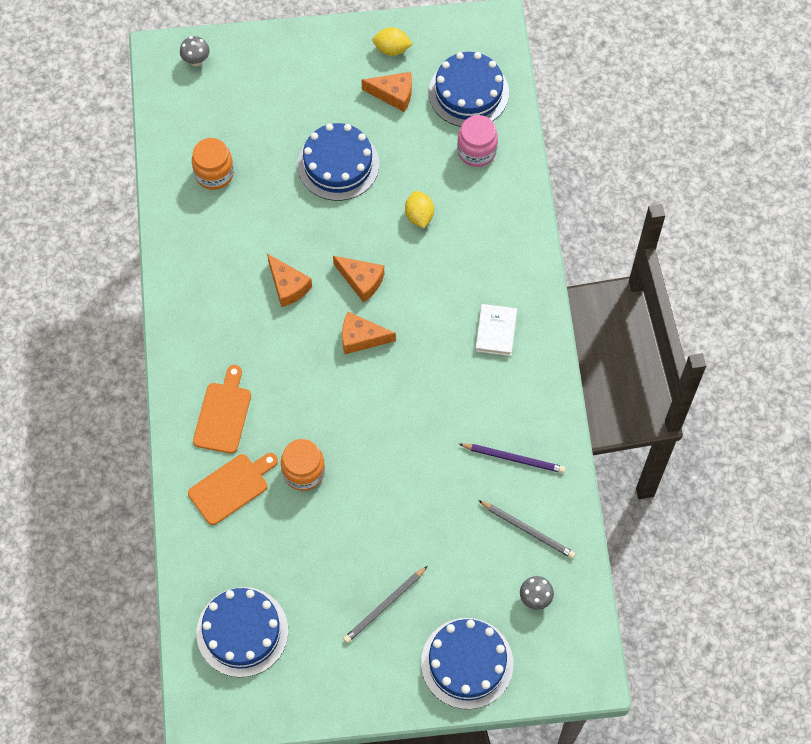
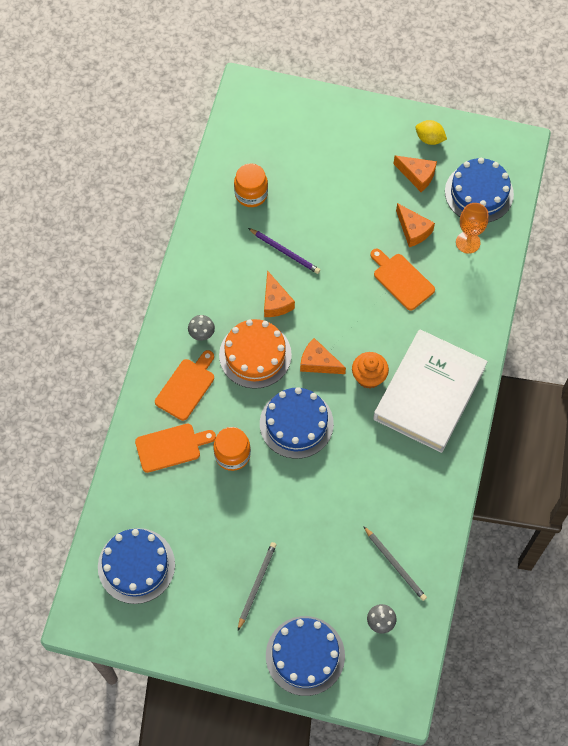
camera: 20 degrees right, 0 degrees up
grey mushroom [180,36,210,66] -> grey mushroom moved to [188,315,215,341]
blue cake [297,123,379,201] -> blue cake moved to [260,387,334,459]
orange cheese [333,256,384,303] -> orange cheese moved to [396,203,435,247]
grey pencil [343,566,428,643] -> grey pencil turned 135 degrees clockwise [238,542,277,630]
yellow lemon [405,191,434,228] -> orange cutting board [370,249,435,311]
pink jar [457,115,498,167] -> orange goblet [456,203,489,254]
purple pencil [459,444,565,473] -> purple pencil moved to [248,228,320,274]
white book [475,304,517,356] -> white book [373,329,488,453], size x2.45
none -> orange cake [219,319,292,389]
none -> orange cupcake [352,352,389,389]

